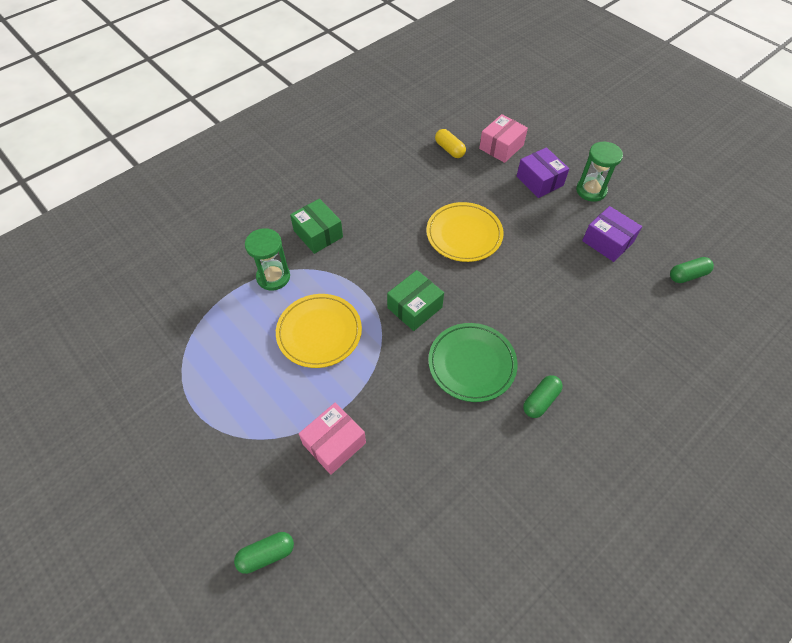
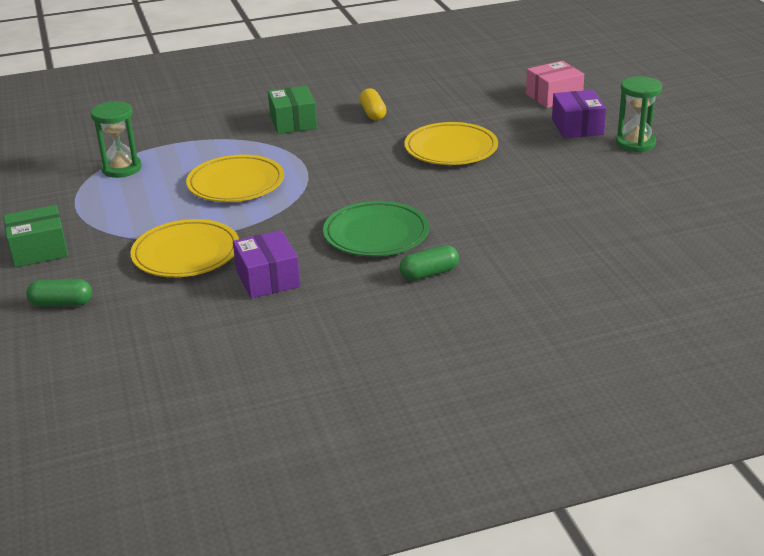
camera: 25 degrees right, 25 degrees down
green hourglass [245,228,290,291] -> green hourglass moved to [91,101,142,178]
pink box [299,403,366,475] -> yellow plate [130,219,239,277]
green box [387,270,444,331] -> green box moved to [3,205,68,267]
yellow capsule [435,129,466,158] -> yellow capsule moved to [360,88,386,120]
purple box [582,206,642,262] -> purple box moved to [233,230,300,299]
green capsule [670,257,714,283] -> none

